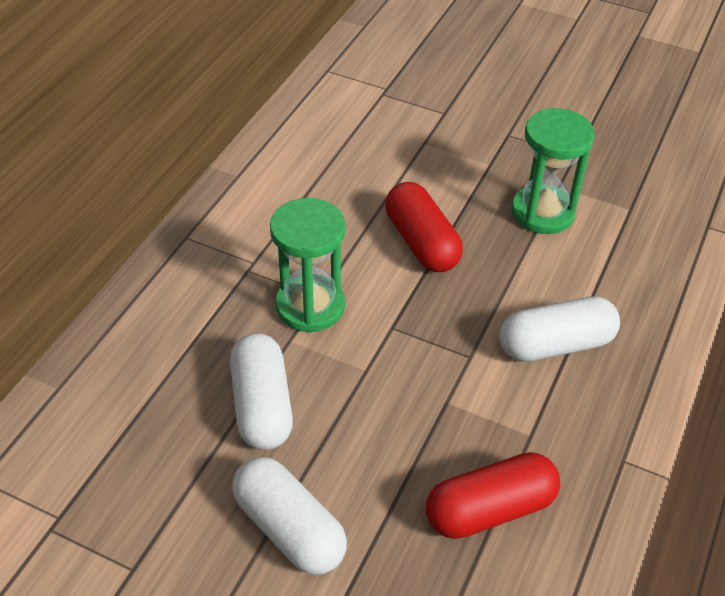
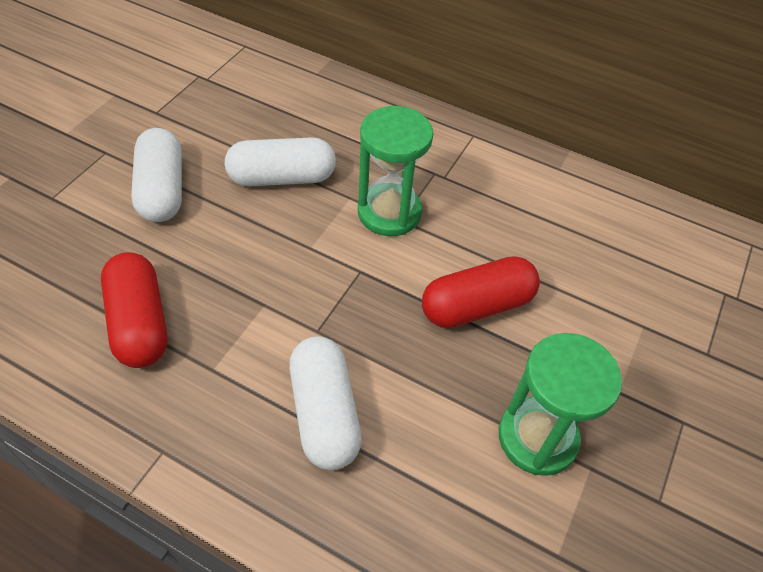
camera: 90 degrees right, 5 degrees up
white capsule [232,457,347,575] -> white capsule turned 60 degrees counterclockwise [131,128,182,222]

